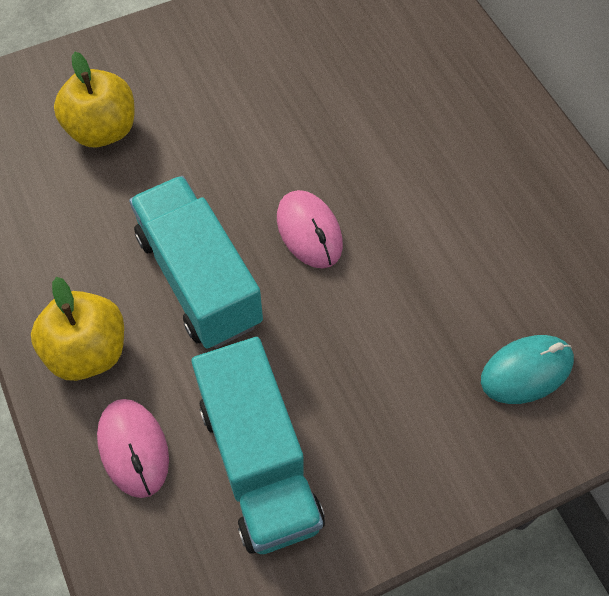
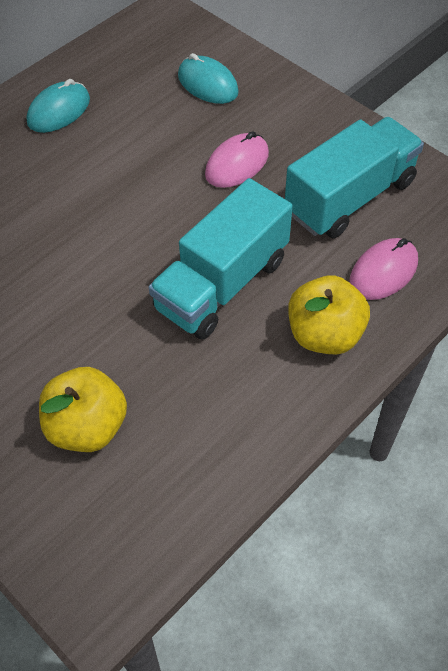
camera: 110 degrees left, 5 degrees down
pink mouse [277,190,343,268] -> pink mouse moved to [205,131,269,188]
none -> turquoise mouse [27,79,90,133]

